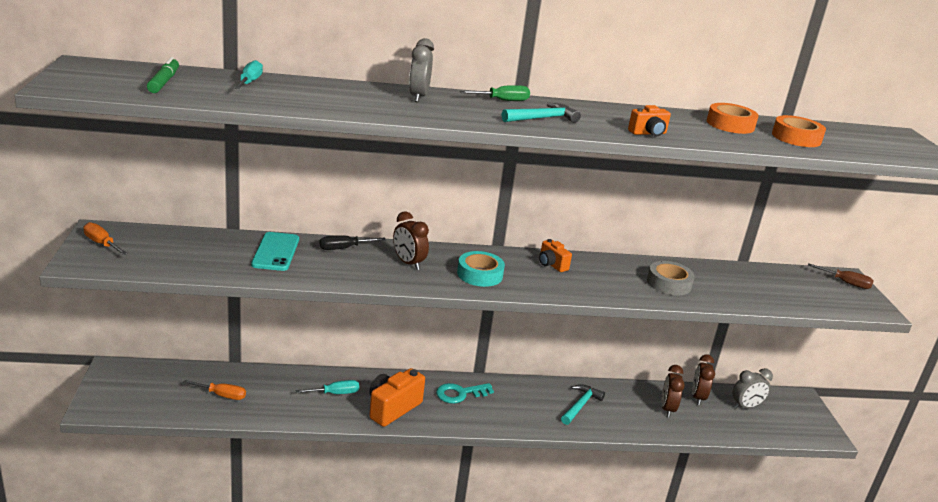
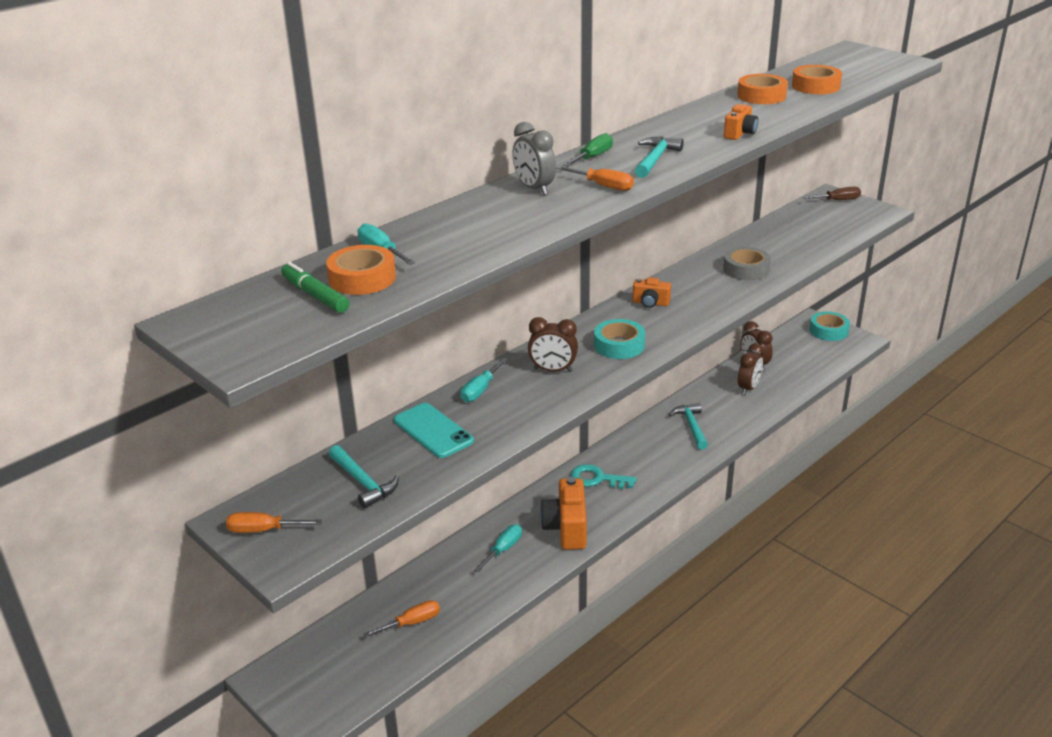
camera: 35 degrees left, 5 degrees up
black screwdriver [320,235,386,250] -> turquoise screwdriver [461,358,508,402]
turquoise key [436,383,494,404] -> turquoise key turned 75 degrees clockwise [571,464,637,489]
brown clock [662,365,685,417] -> brown clock turned 120 degrees counterclockwise [738,343,764,395]
grey clock [733,368,773,409] -> none
none -> orange tape [326,245,396,295]
none -> turquoise hammer [329,445,399,509]
none -> orange screwdriver [556,166,634,191]
none -> turquoise tape [810,312,850,341]

